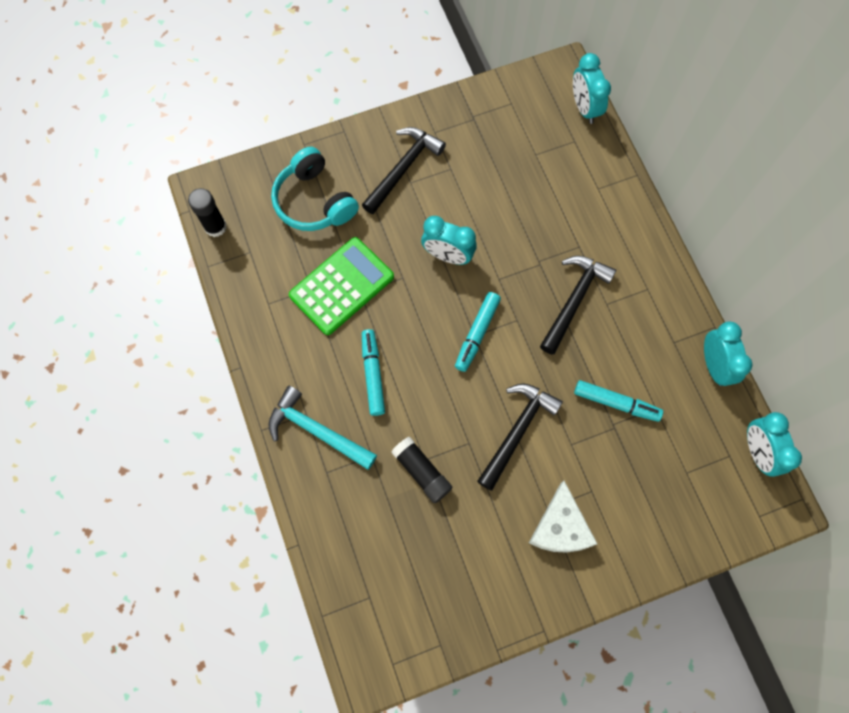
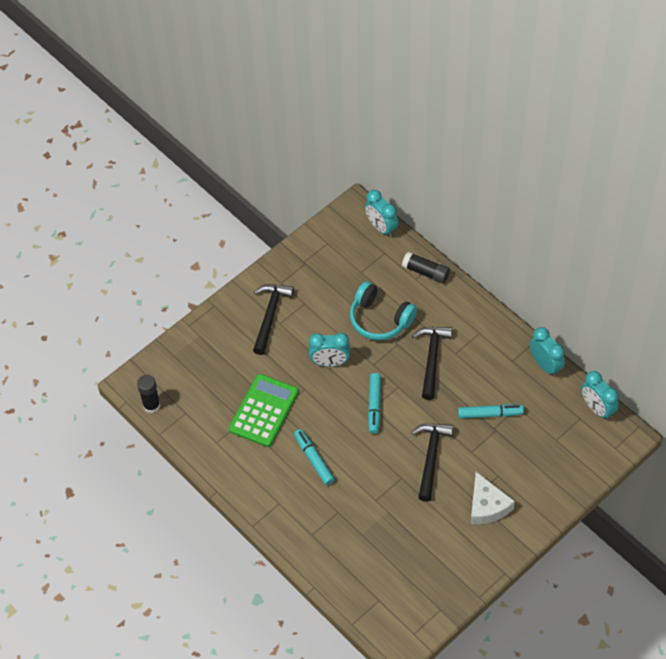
camera: 20 degrees left, 15 degrees down
turquoise hammer [268,385,377,470] -> none
turquoise headphones [271,147,359,231] -> turquoise headphones moved to [350,281,417,340]
black glue stick [391,437,453,503] -> black glue stick moved to [402,252,450,284]

